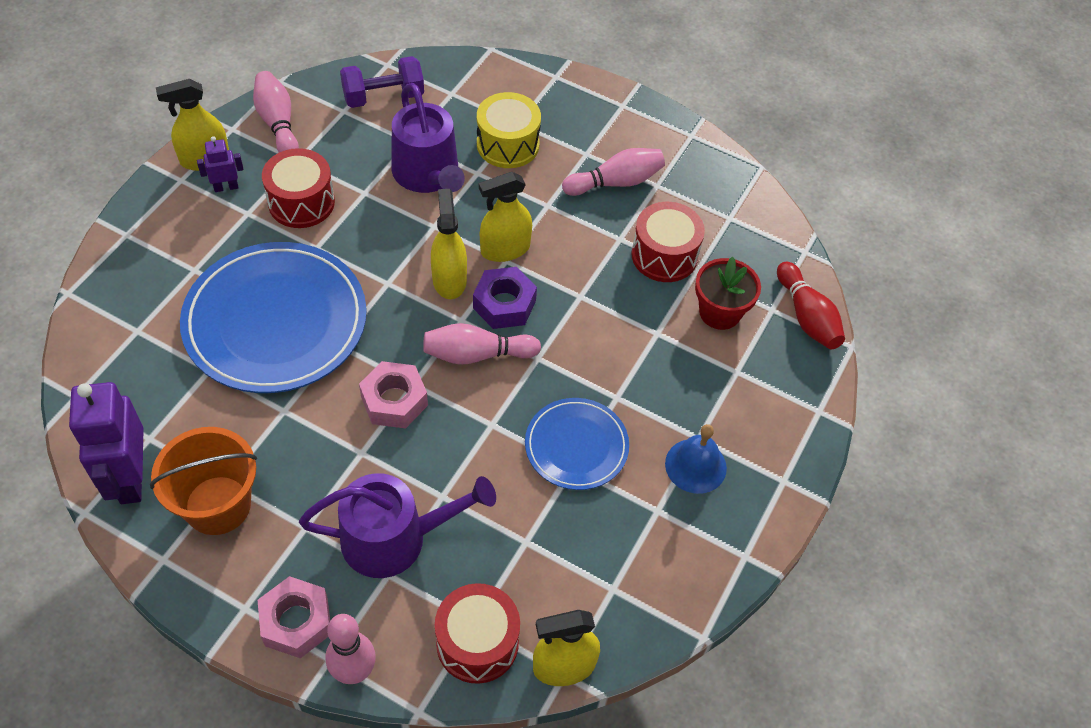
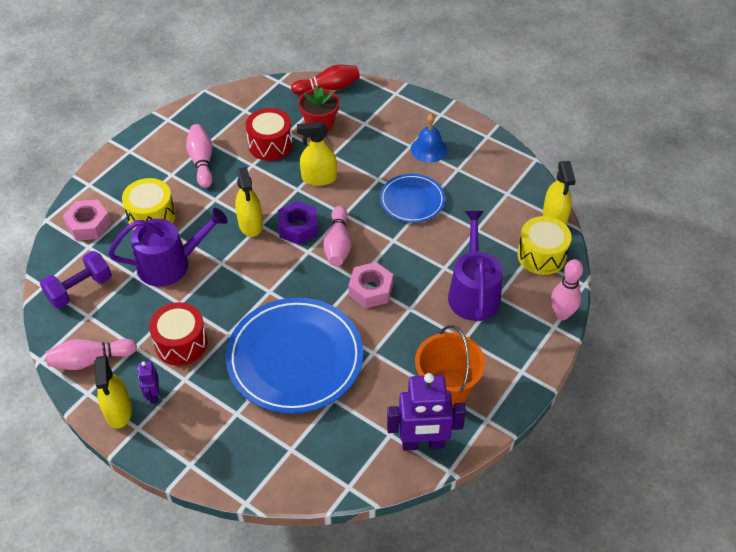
camera: 80 degrees left, 5 degrees down
pink nut [258,576,330,658] -> pink nut moved to [63,199,111,241]
purple dumbbell [340,56,424,108] -> purple dumbbell turned 60 degrees clockwise [40,251,112,308]
yellow spray bottle [431,189,467,299] -> yellow spray bottle moved to [297,122,337,186]
red drum [435,583,520,684] -> yellow drum [517,216,572,275]

